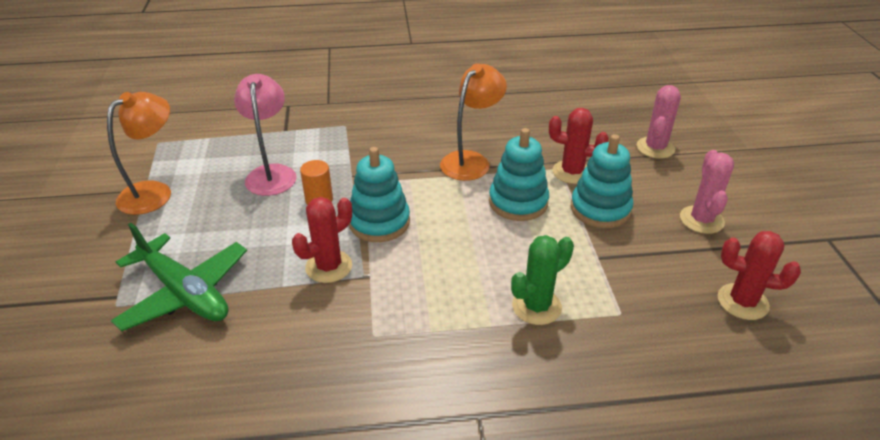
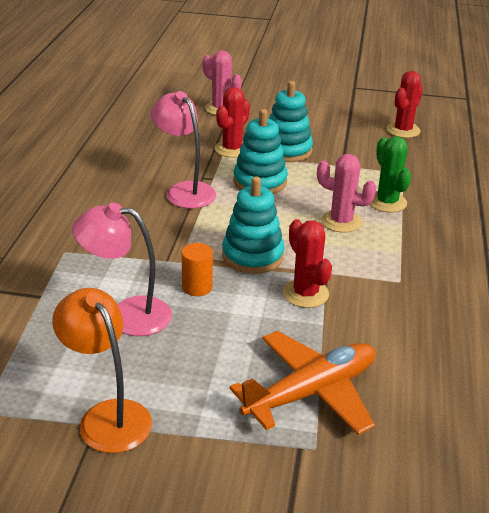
camera: 75 degrees left, 5 degrees down
green plane [111,223,247,332] -> orange plane [229,331,376,435]
orange lamp [440,63,507,181] -> pink lamp [151,91,216,209]
pink cactus [680,150,734,234] -> pink cactus moved to [317,154,376,233]

